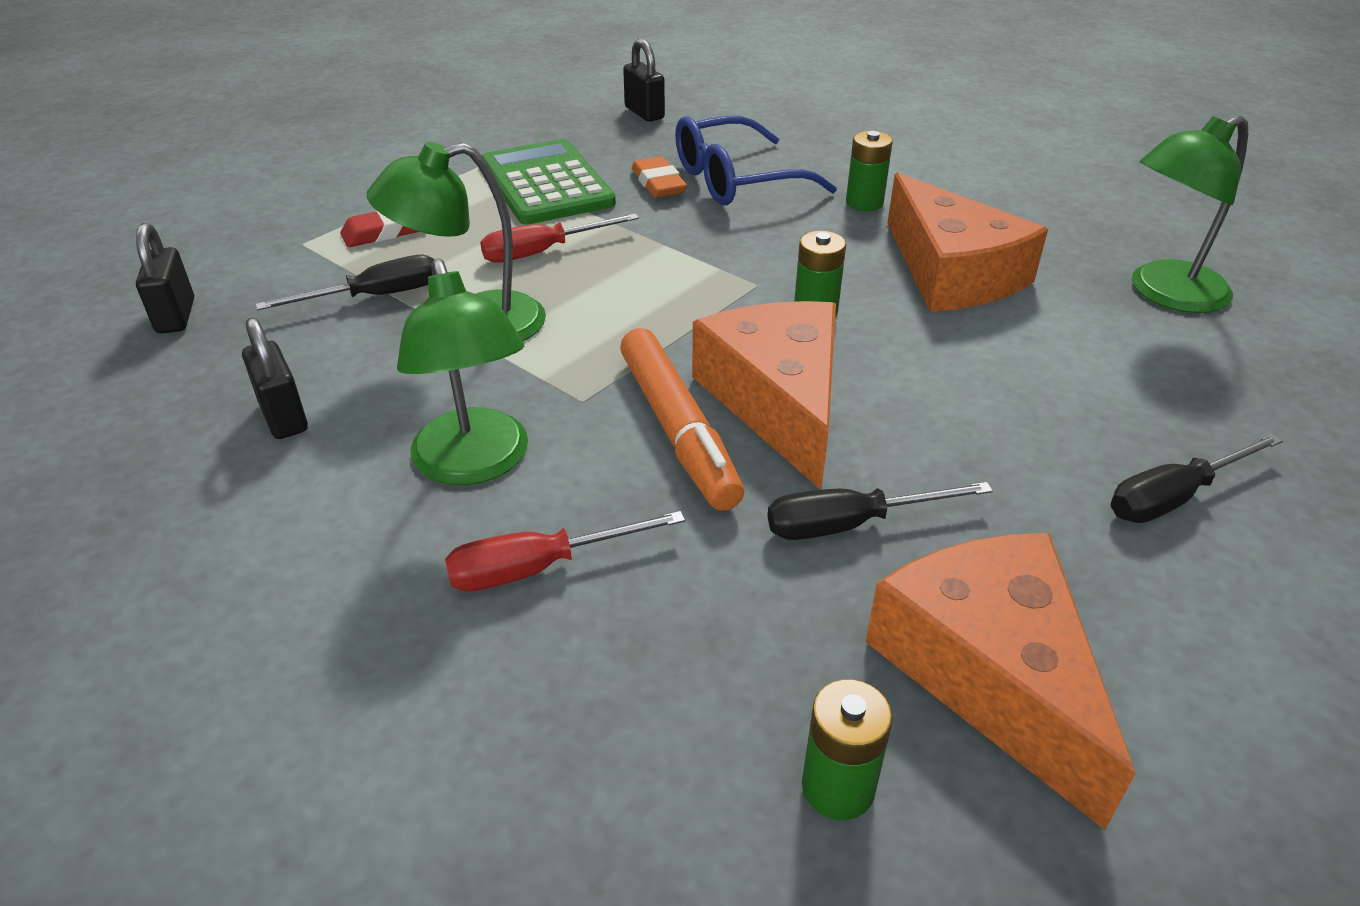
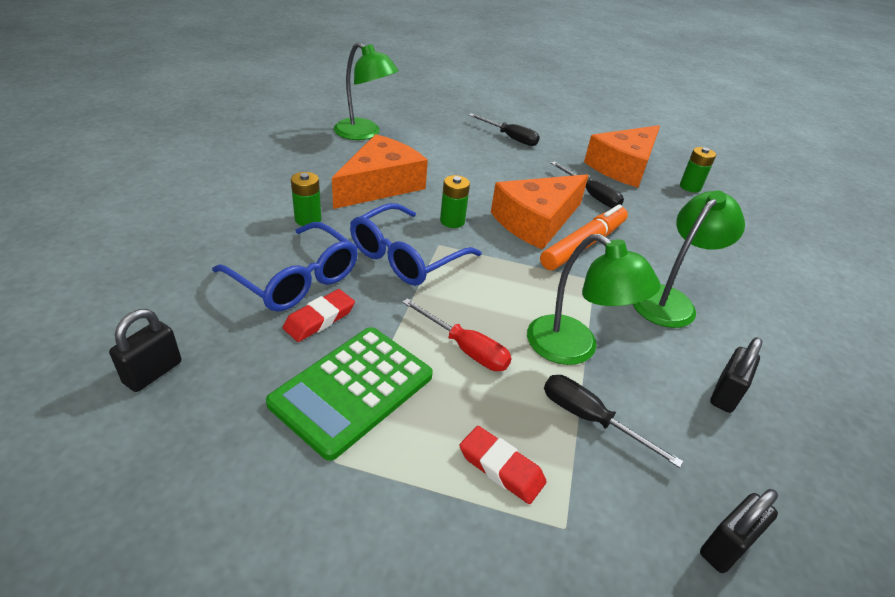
camera: 120 degrees left, 0 degrees up
red screwdriver [445,511,685,592] -> none
orange eraser [632,156,687,198] -> red eraser [283,289,355,342]
none -> blue glasses [350,203,481,286]

